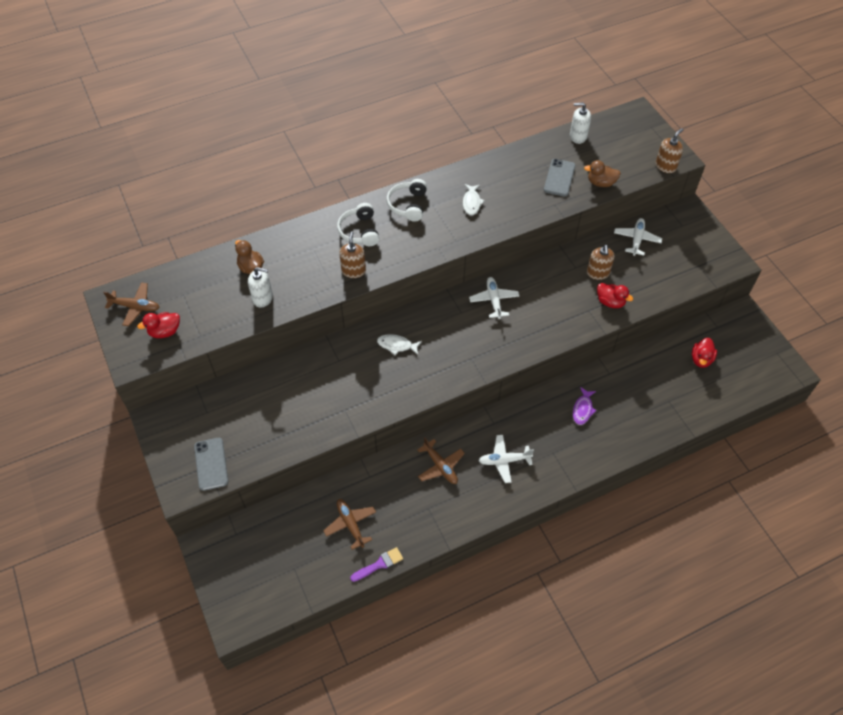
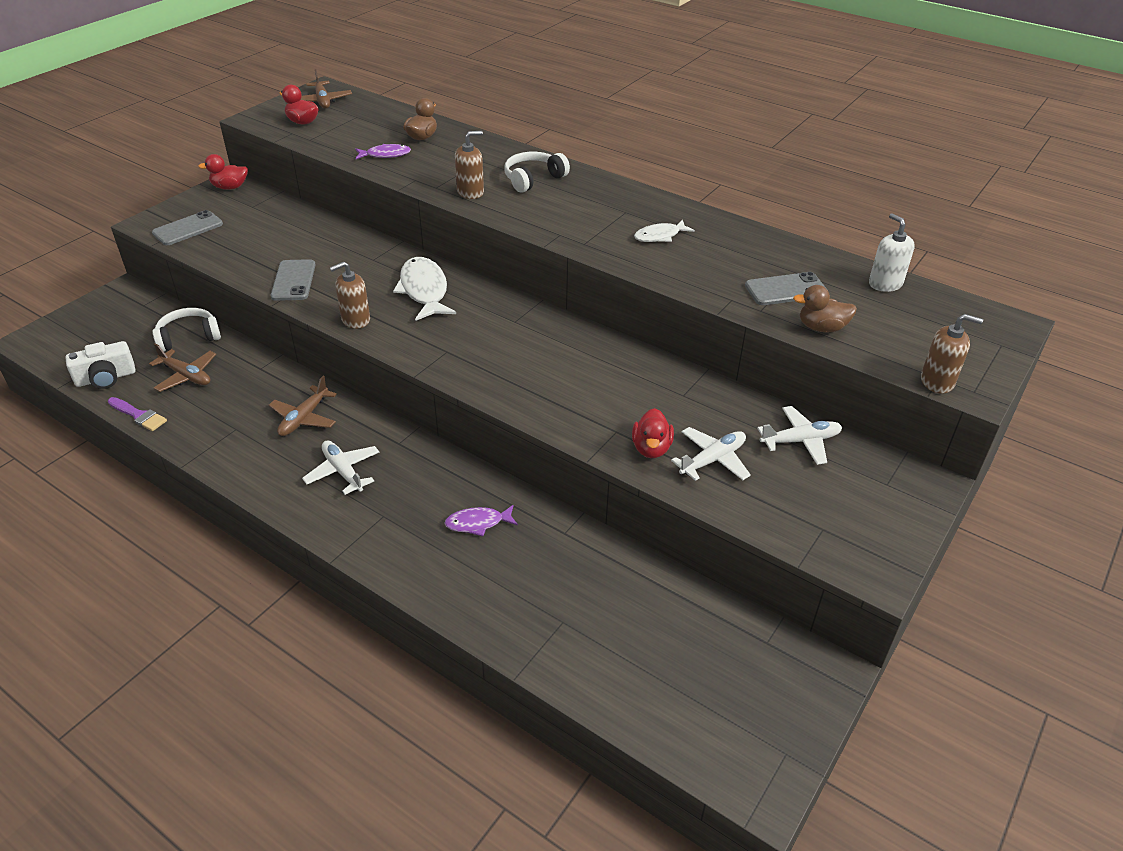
camera: 60 degrees right, 15 degrees down
white soap dispenser [248,267,273,308] -> purple fish [355,144,411,159]
brown plane [324,499,376,550] -> brown plane turned 90 degrees clockwise [149,343,216,392]
white fish [377,334,422,355] -> white fish [393,257,456,321], size x1.73
white headphones [387,179,427,222] -> white headphones moved to [152,308,221,352]
white plane [469,277,519,319] -> white plane moved to [671,427,751,481]
brown duck [584,160,621,187] -> brown duck turned 60 degrees counterclockwise [793,285,857,332]
brown soap dispenser [587,245,615,280] -> brown soap dispenser moved to [330,262,370,329]
red duck [692,338,717,368] -> red duck moved to [198,154,248,190]
none -> white camera [65,341,135,389]
none -> grey phone [271,259,316,301]

